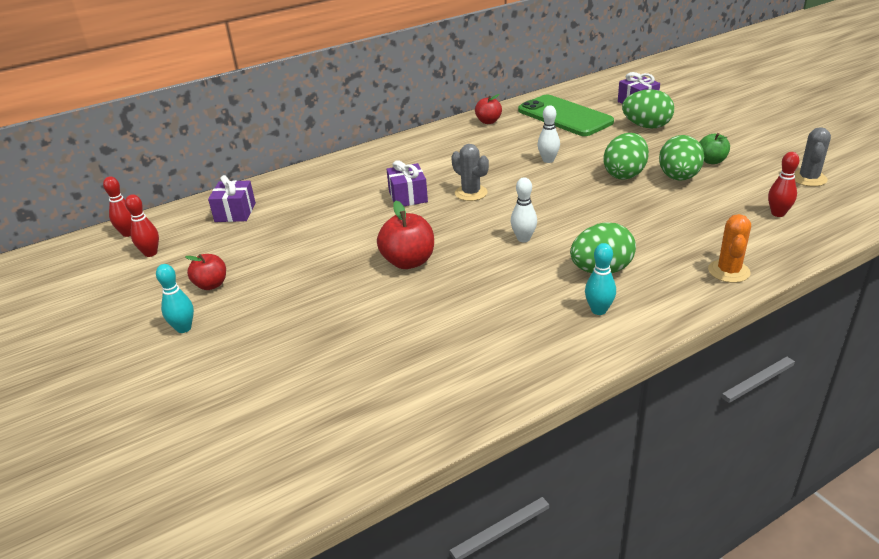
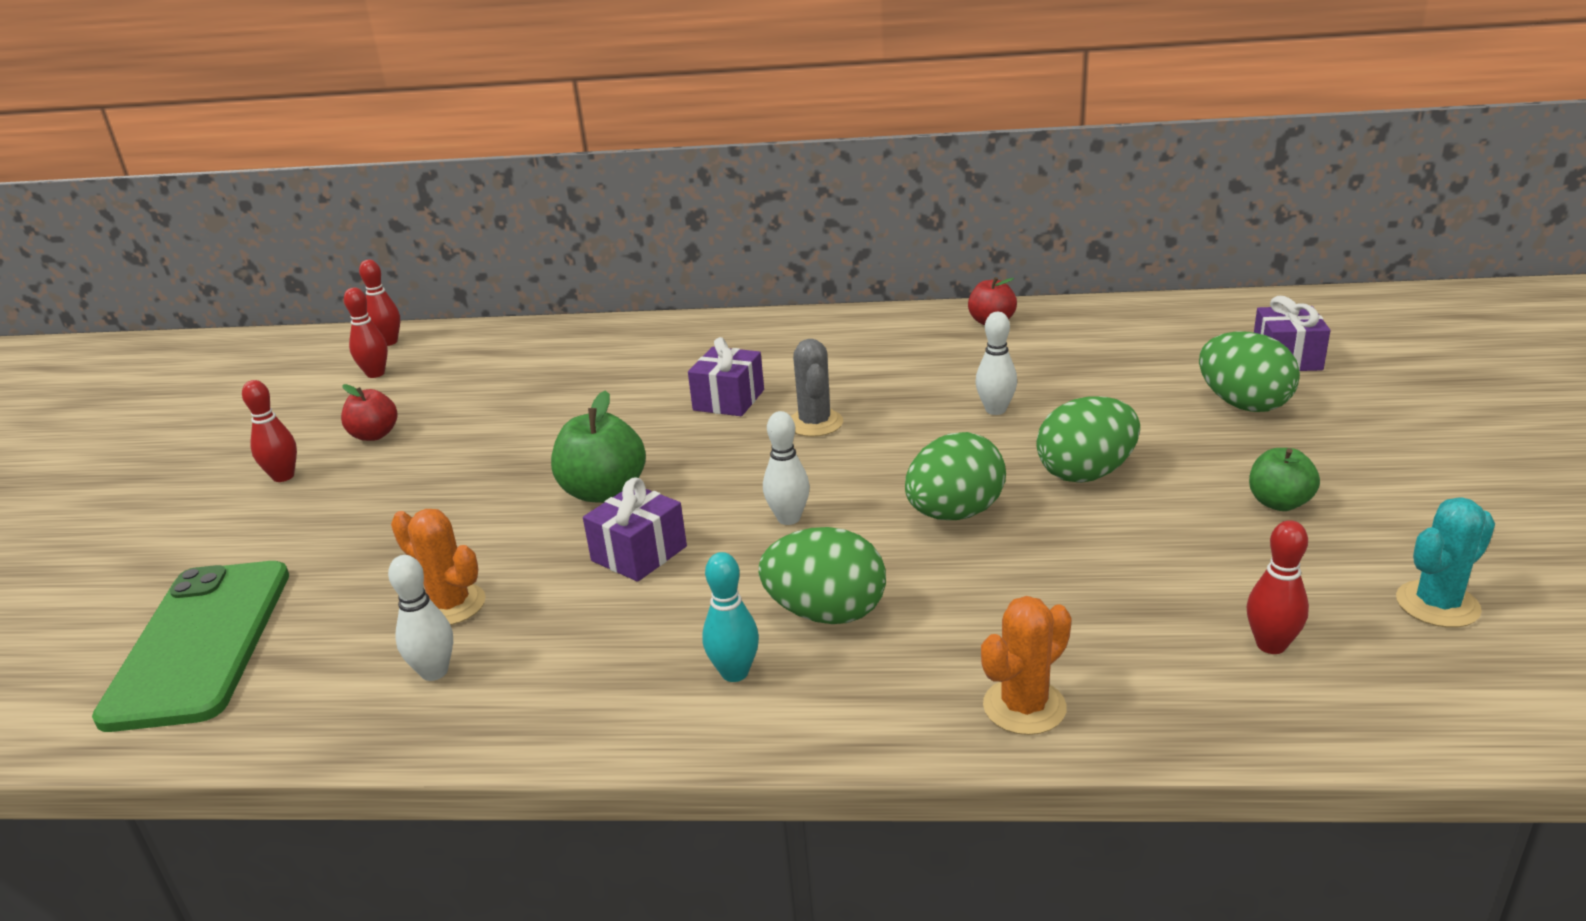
camera: 35 degrees right, 5 degrees down
turquoise bowling pin [156,264,194,333] -> red bowling pin [242,380,297,482]
purple gift [208,175,256,222] -> purple gift moved to [583,477,687,582]
red apple [377,201,434,269] -> green apple [551,390,646,503]
green phone [518,95,614,136] -> green phone moved to [92,561,289,732]
green egg [659,135,704,181] -> green egg moved to [905,432,1006,520]
grey cactus [794,127,831,187] -> turquoise cactus [1396,497,1495,628]
none -> white bowling pin [388,555,453,681]
none -> orange cactus [391,509,486,625]

